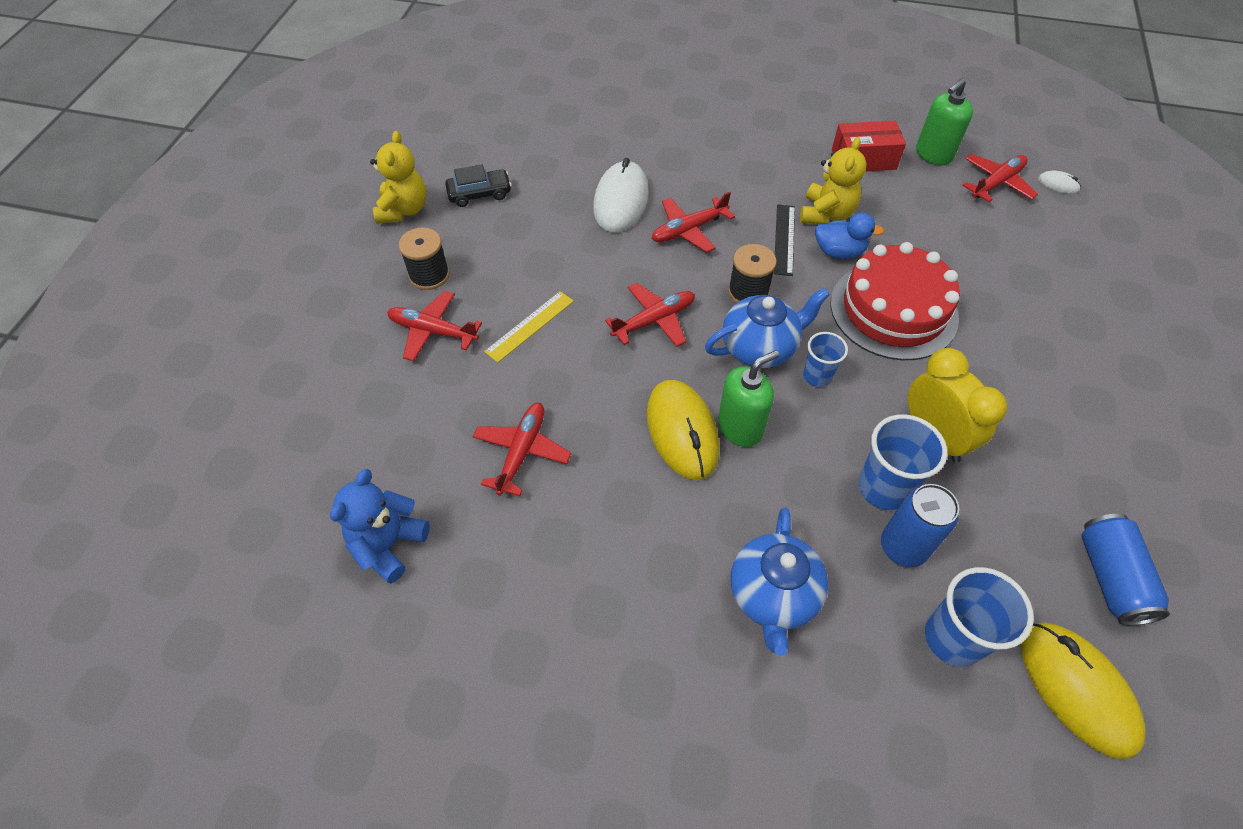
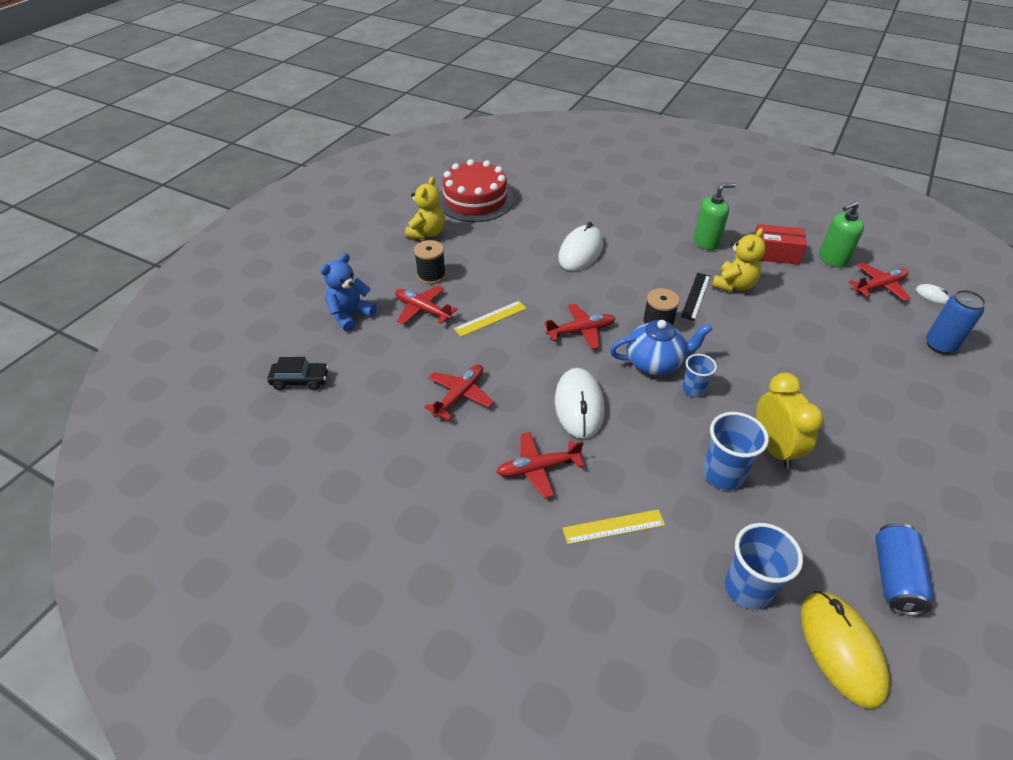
camera: 15 degrees right, 10 degrees down
blue teddy bear [330,469,430,583] -> blue teddy bear moved to [320,253,377,332]
black car [445,164,512,207] -> black car moved to [267,357,329,390]
yellow mouse [647,380,719,480] -> white mouse [555,368,605,439]
red plane [652,192,735,252] -> red plane moved to [497,432,584,499]
green soap dispenser [718,350,779,447] -> green soap dispenser moved to [694,183,736,250]
blue teapot [731,507,828,656] -> yellow ruler [563,509,665,544]
blue duck [815,213,884,259] -> none
red cake [830,242,960,360] -> red cake moved to [438,159,514,222]
blue can [881,484,959,567] -> blue can moved to [926,290,986,354]

